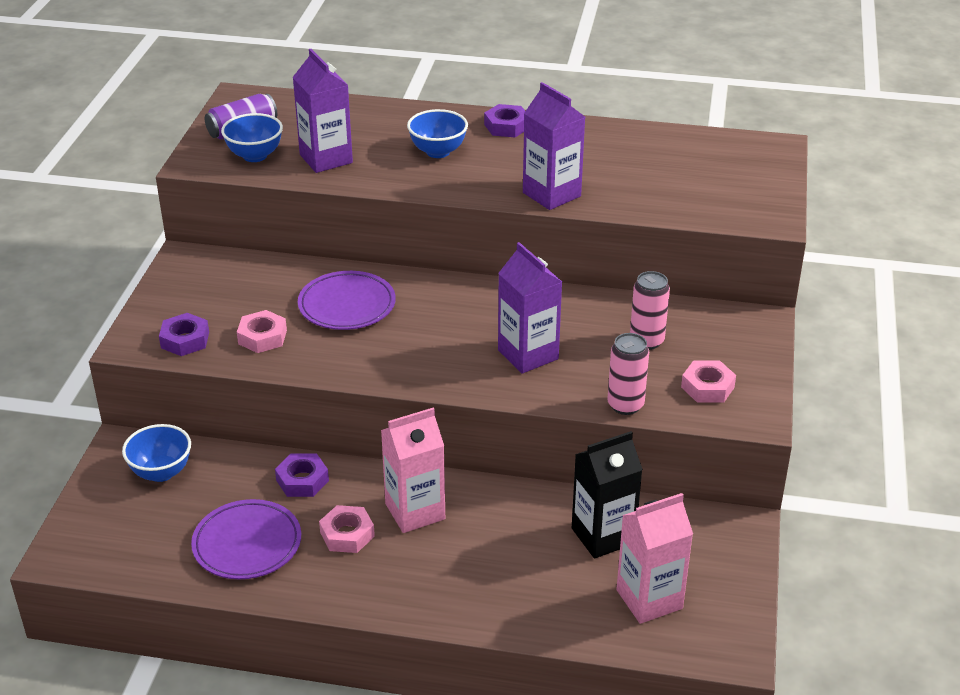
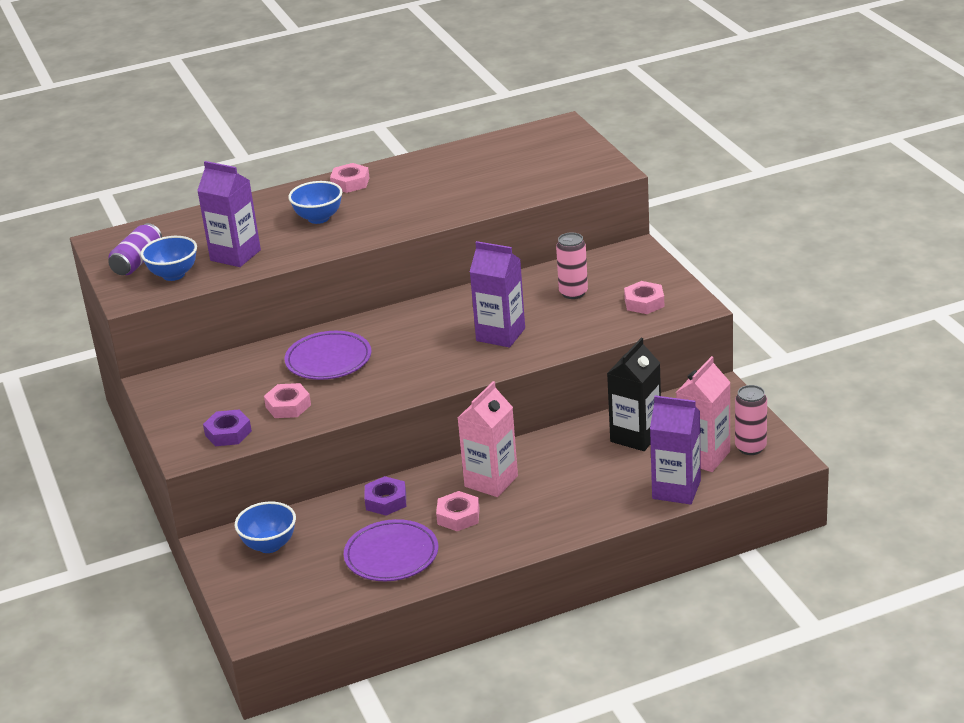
camera: 30 degrees left, 5 degrees down
purple nut [484,104,525,137] -> pink nut [330,163,369,193]
purple carton [523,82,585,210] -> purple carton moved to [650,396,701,505]
pink can [607,333,649,415] -> pink can moved to [735,385,767,455]

